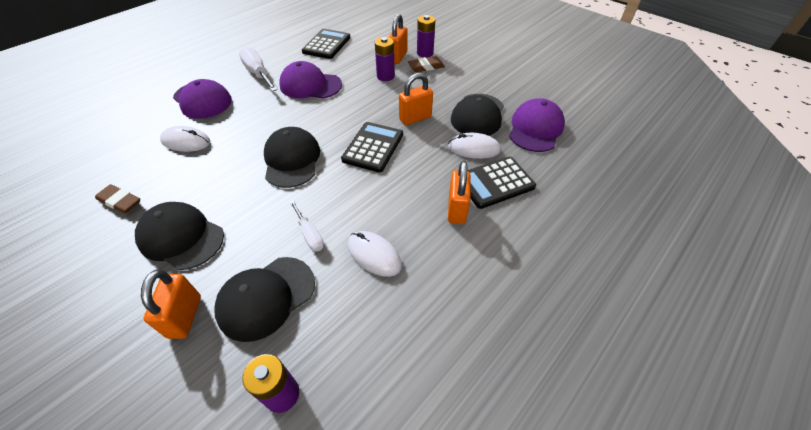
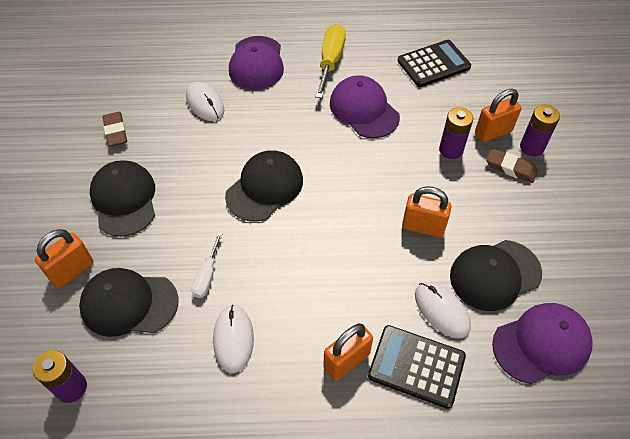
camera: 45 degrees right, 5 degrees up
white screwdriver [239,47,278,92] -> yellow screwdriver [315,24,346,98]
black calculator [341,122,403,172] -> none

